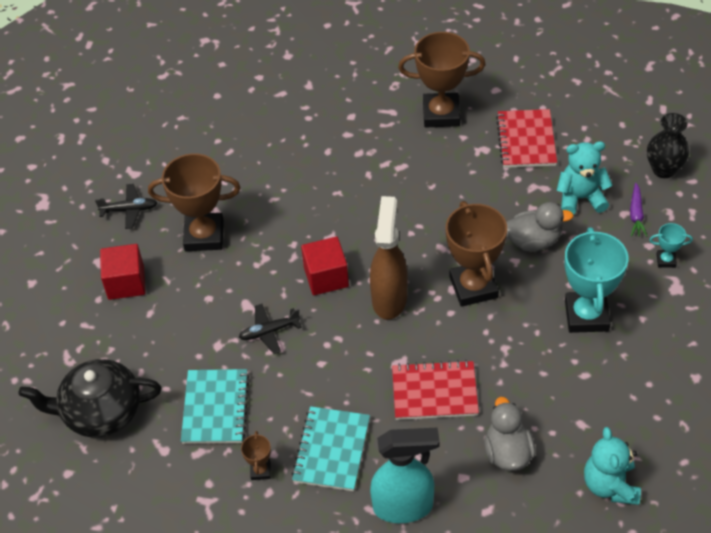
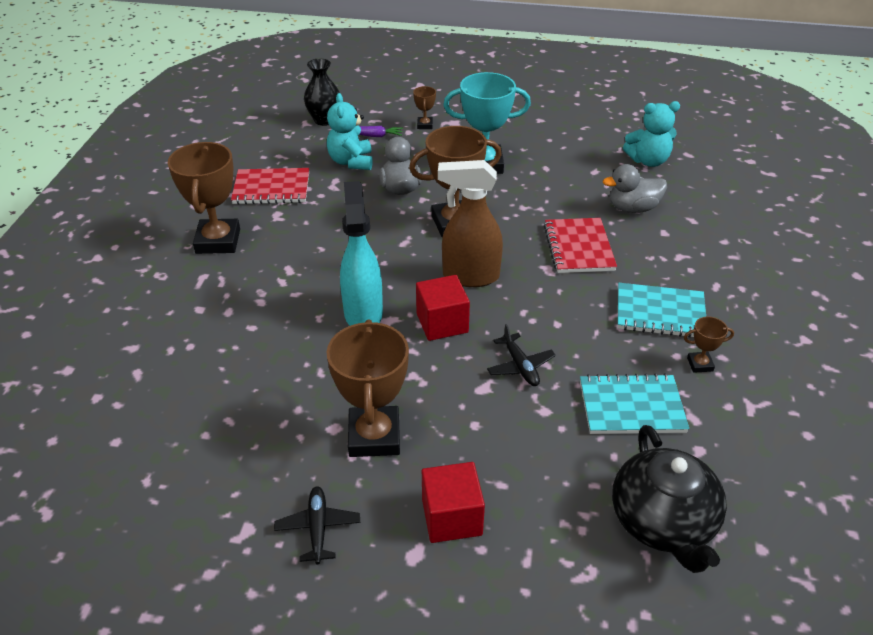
camera: 95 degrees left, 10 degrees down
turquoise spray bottle [370,427,440,523] -> turquoise spray bottle moved to [340,181,383,326]
turquoise trophy [649,223,693,268] -> brown trophy [413,86,436,129]

